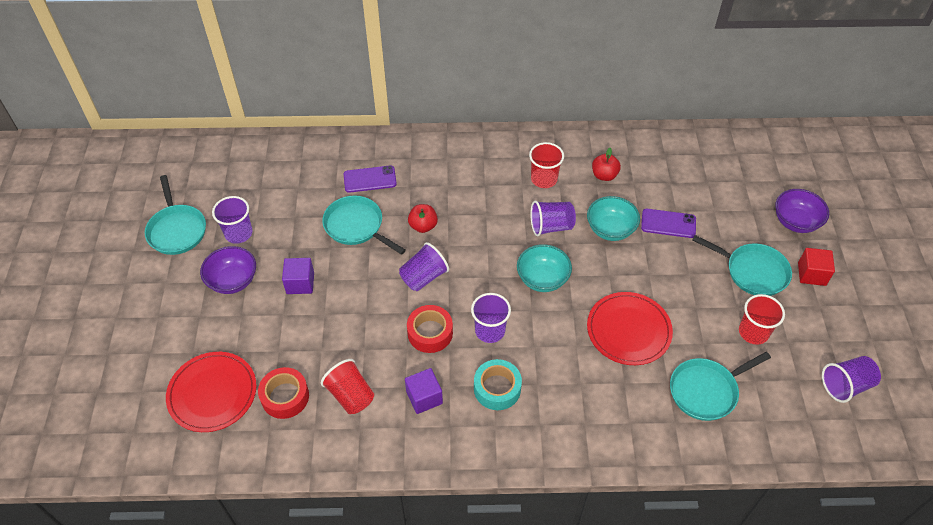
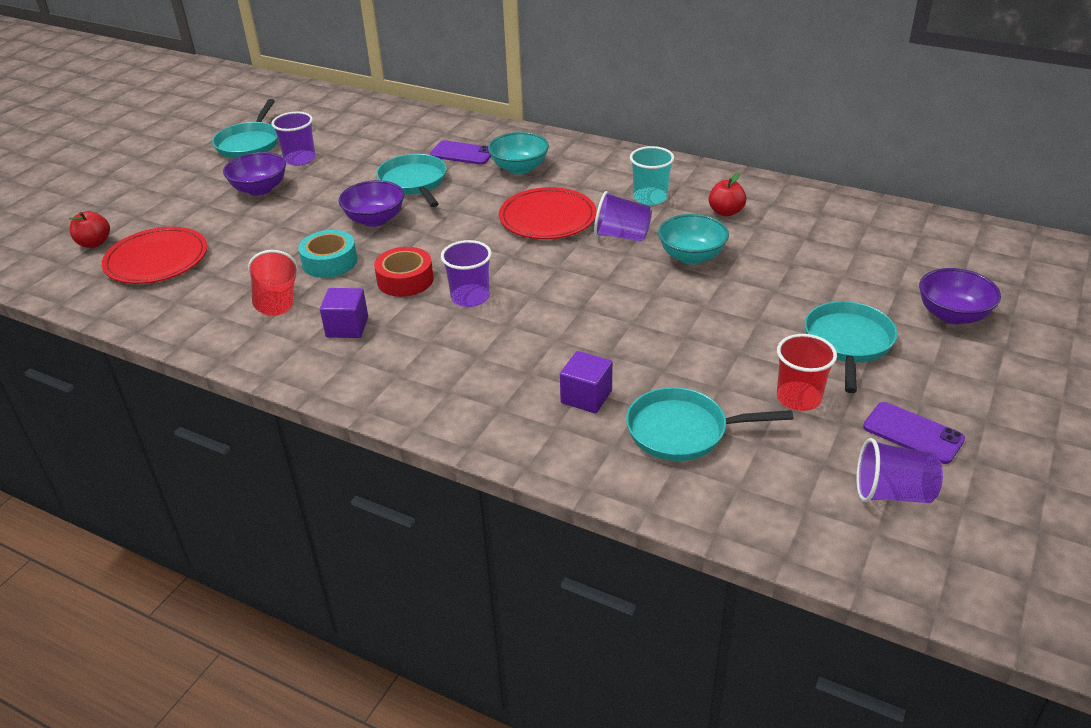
camera: 30 degrees right, 15 degrees down
red tape [258,367,309,419] -> none
purple cube [282,258,314,294] -> purple cube moved to [560,351,613,413]
purple cup [399,242,449,291] -> none
red apple [408,204,438,233] -> red apple moved to [69,211,110,248]
turquoise tape [474,359,522,410] -> turquoise tape moved to [298,230,357,278]
turquoise bowl [517,244,572,292] -> turquoise bowl moved to [488,132,549,174]
red cup [529,142,564,188] -> turquoise cup [630,146,674,205]
red plate [587,292,673,365] -> red plate moved to [499,187,597,239]
purple phone [641,209,696,238] -> purple phone moved to [863,402,965,464]
turquoise pan [692,235,792,296] -> turquoise pan turned 135 degrees counterclockwise [805,301,897,393]
red cube [798,248,835,286] -> none
none -> purple bowl [338,180,404,227]

